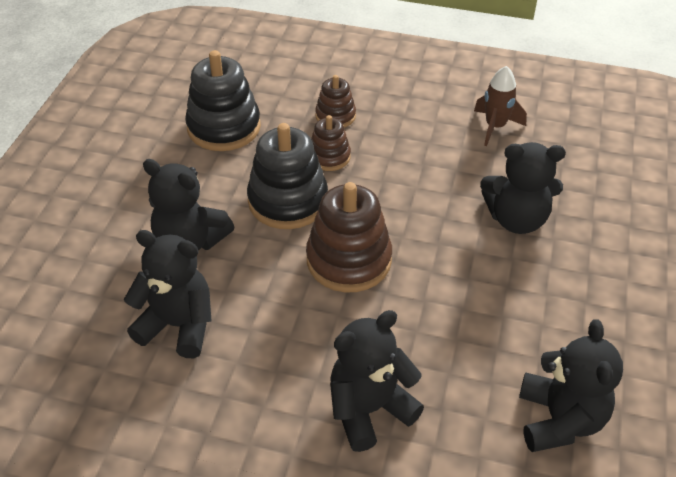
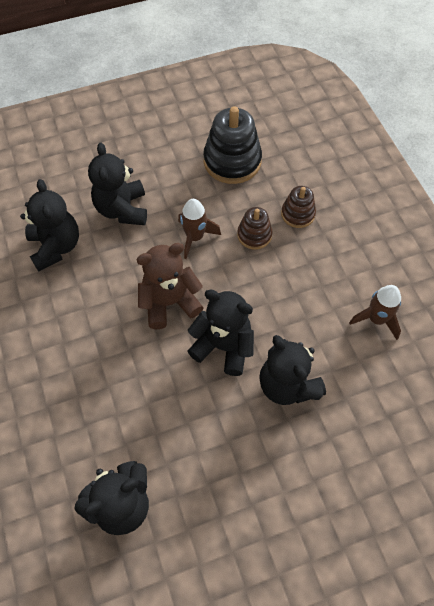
camera: 55 degrees right, 15 degrees up
black stacking toy [247,123,328,229] -> brown rocket [178,199,221,259]
brown stacking toy [306,182,392,293] -> brown teddy bear [137,243,204,329]
black teddy bear [330,310,424,452] -> black teddy bear moved to [187,289,254,376]

